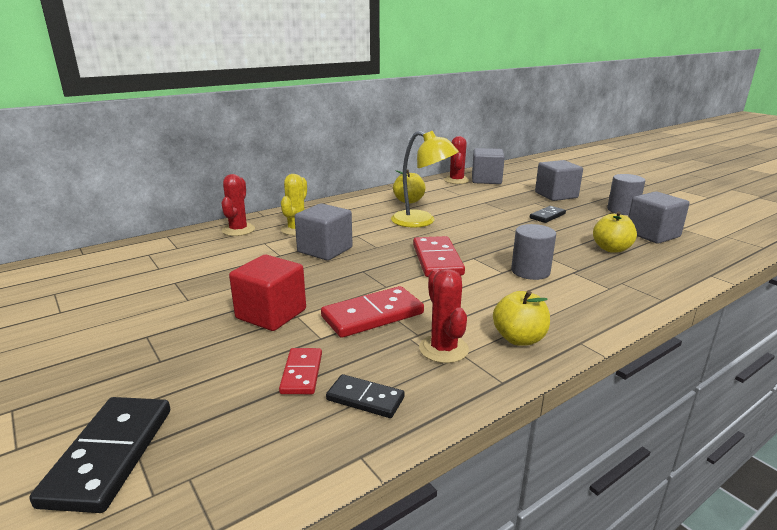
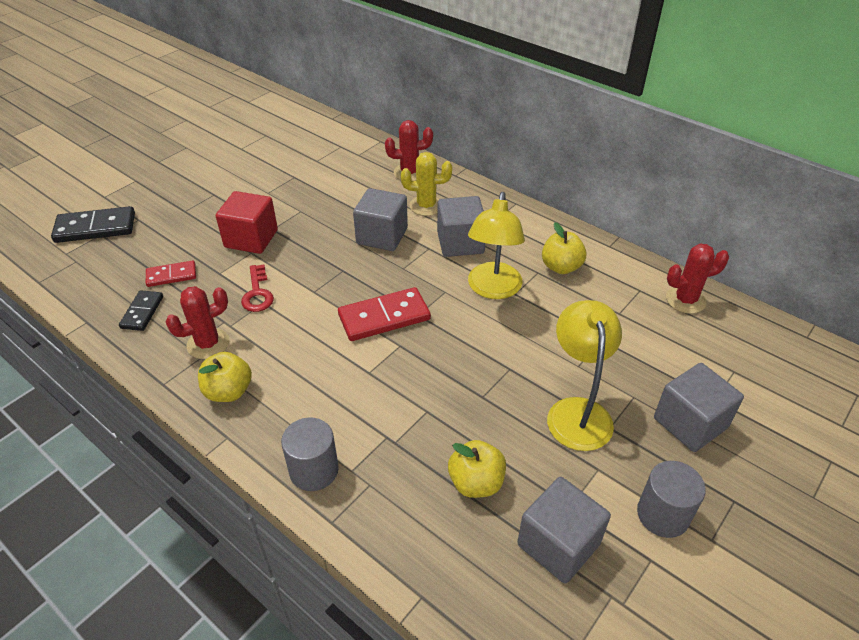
camera: 75 degrees right, 20 degrees up
red domino [321,286,424,338] -> red key [241,265,274,312]
grey cube [472,148,505,184] -> grey cube moved to [437,196,485,257]
grey cylinder [511,224,556,280] -> grey cylinder moved to [281,417,339,491]
black domino [530,206,566,223] -> yellow lamp [547,300,622,451]

